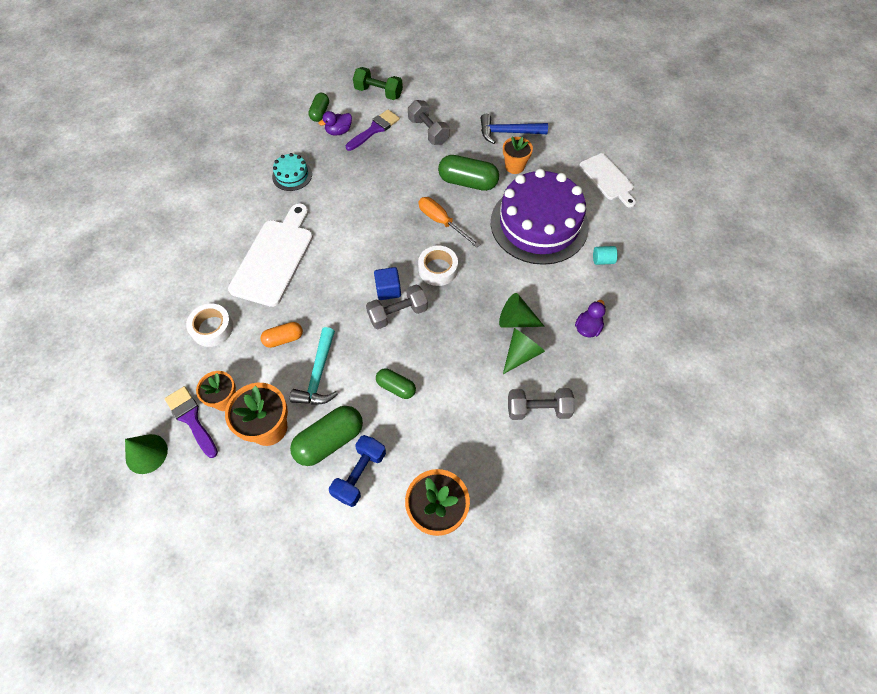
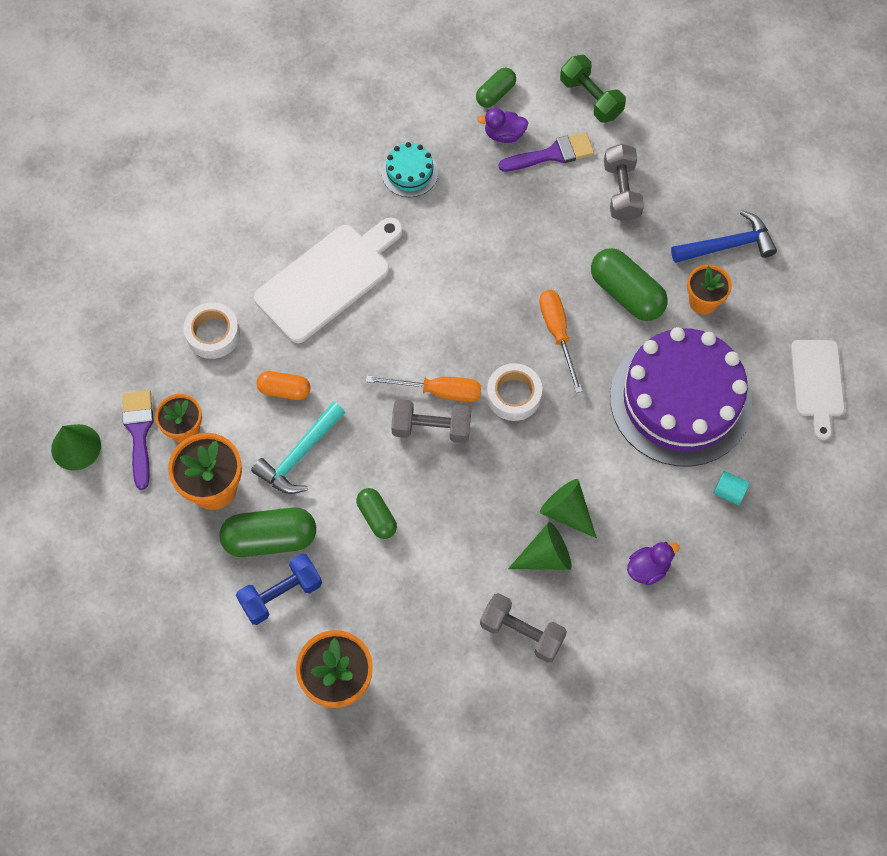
camera: 30 degrees right, 5 degrees up
blue cube [374,267,401,300] -> orange screwdriver [366,375,481,402]
blue hammer [481,114,548,144] -> blue hammer turned 135 degrees clockwise [671,210,777,263]

